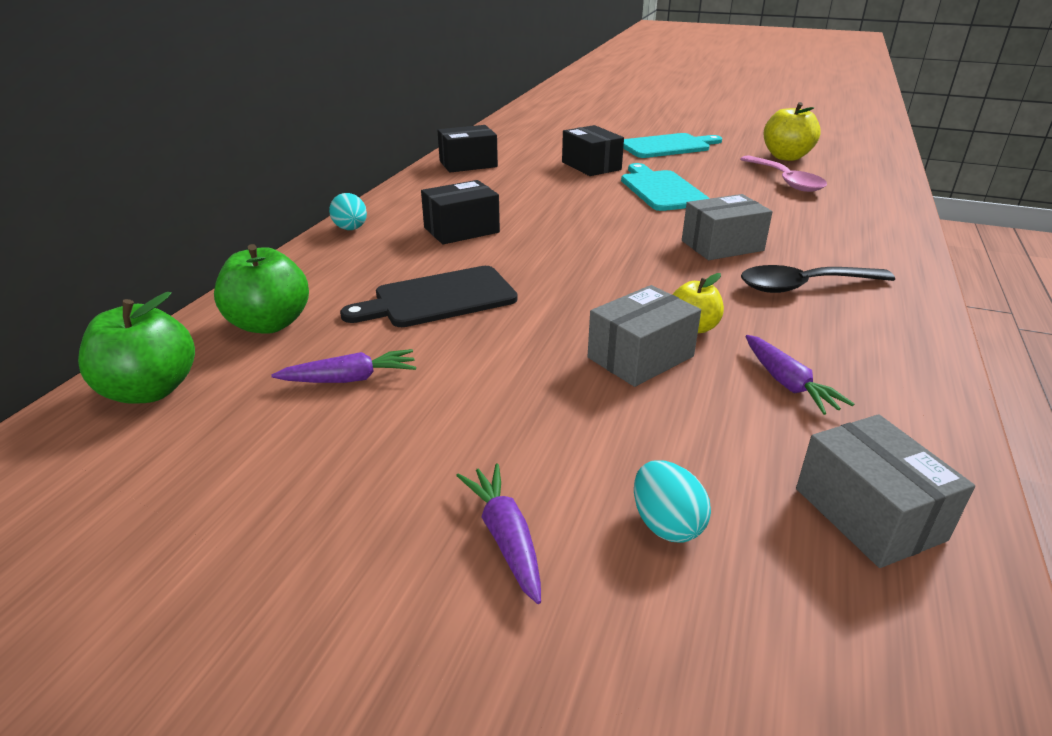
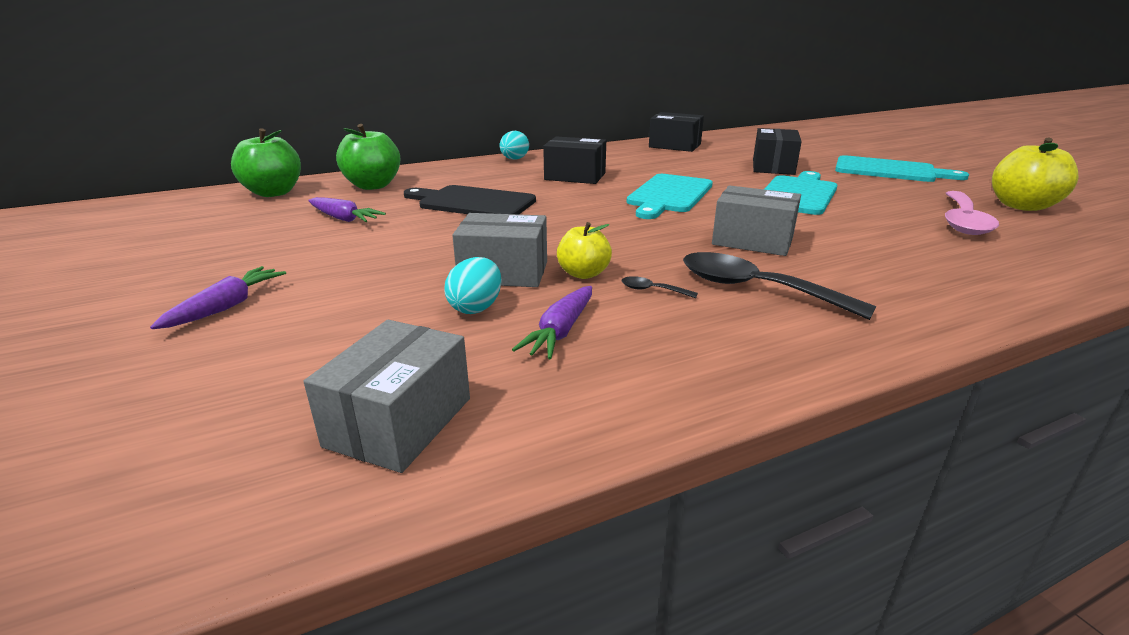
camera: 45 degrees right, 5 degrees down
turquoise egg [634,460,711,543] -> turquoise egg moved to [444,257,502,314]
none -> black spoon [622,276,698,298]
none -> turquoise cutting board [627,174,713,219]

